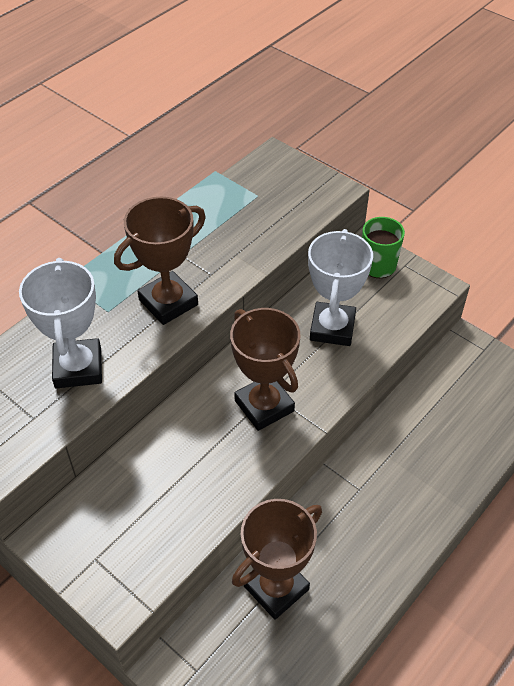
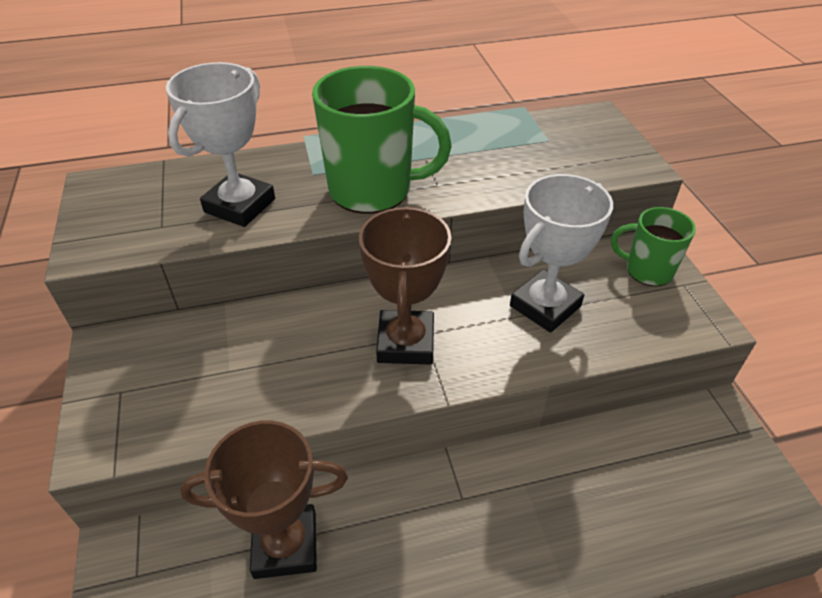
camera: 35 degrees right, 5 degrees down
brown trophy [114,197,206,325] -> green mug [312,66,452,214]

